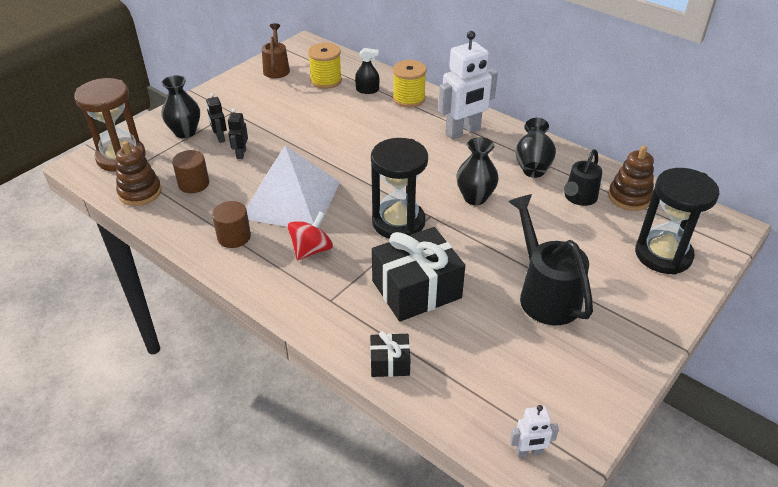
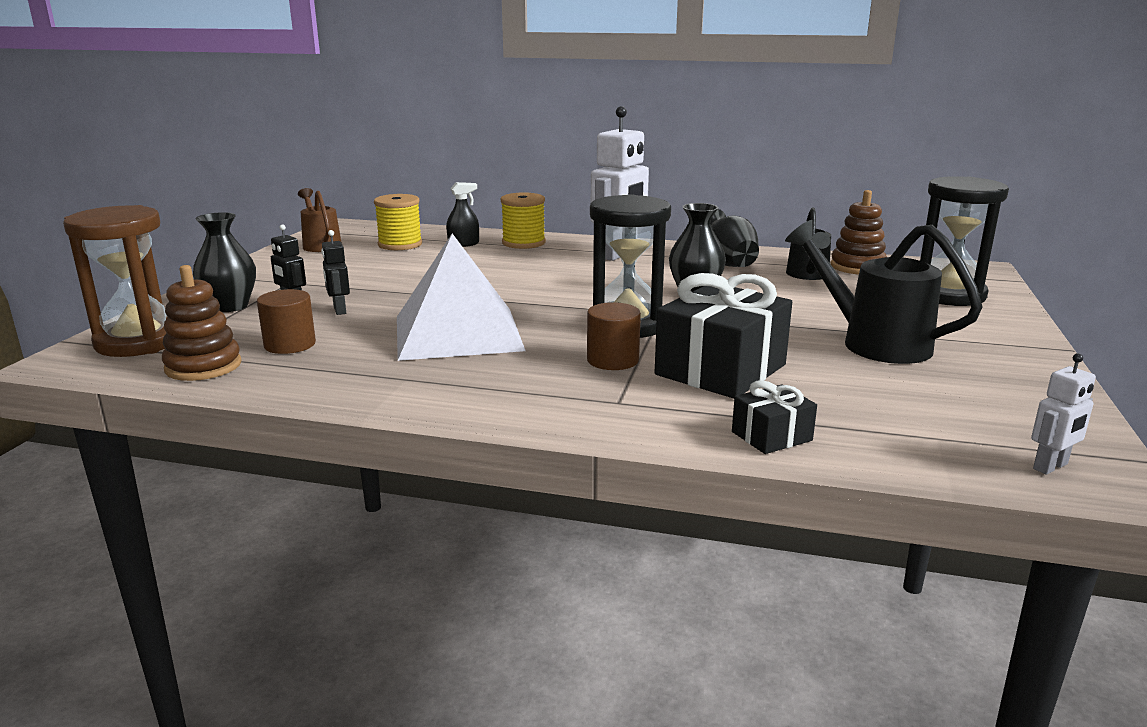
camera: 25 degrees left, 20 degrees down
brown cylinder [212,201,251,248] -> brown cylinder moved to [587,302,641,370]
red spinning top [287,212,333,260] -> none

